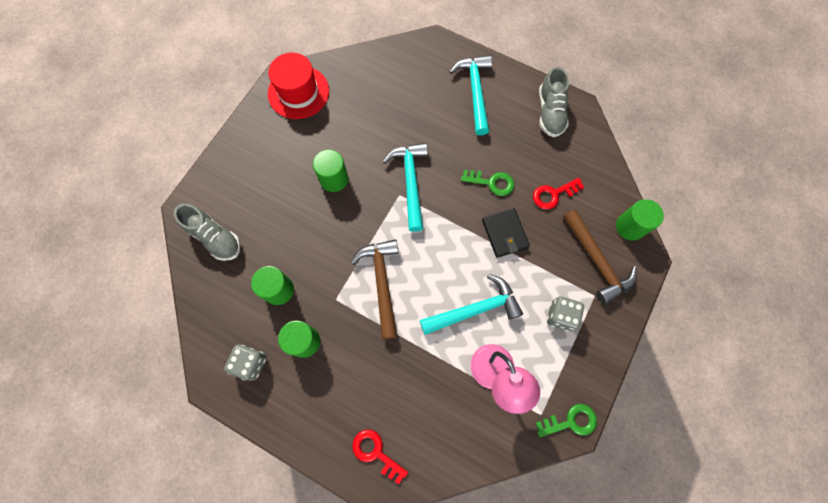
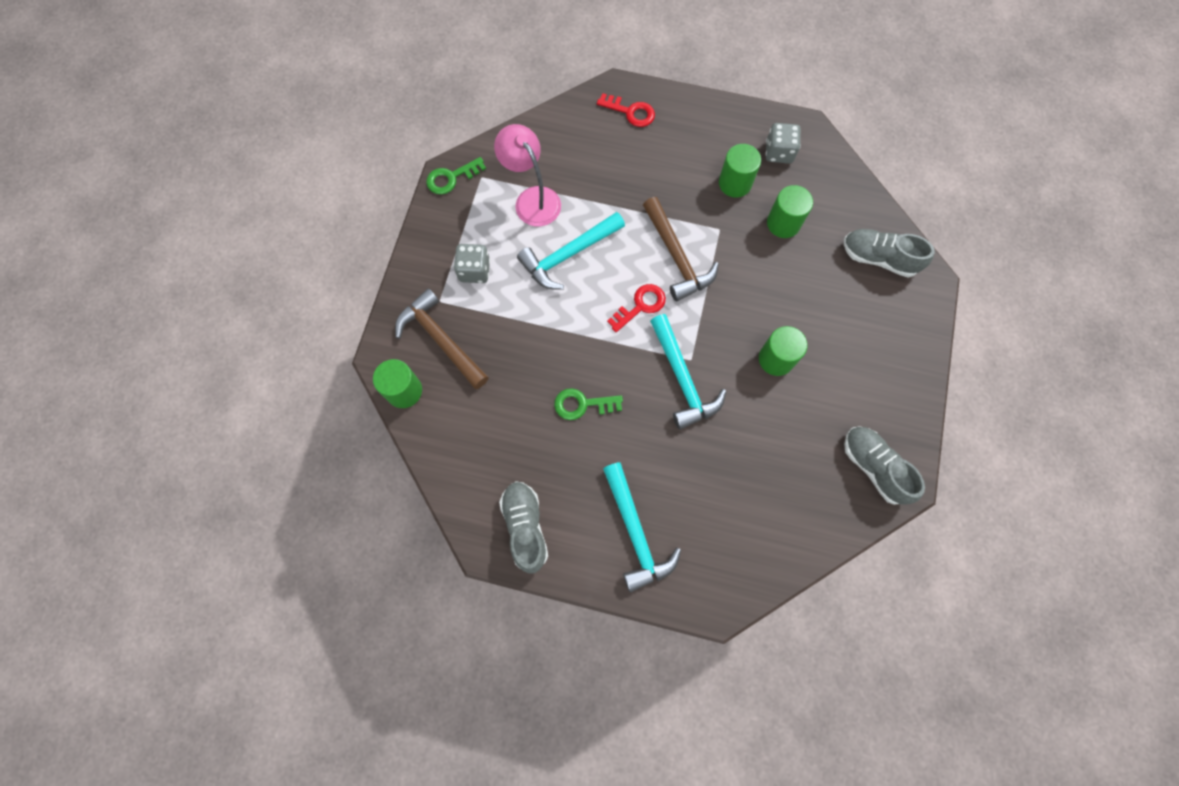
camera: 165 degrees right, 0 degrees up
red hat [268,53,329,119] -> grey shoe [844,426,925,505]
black wallet [482,208,530,258] -> none
red key [533,178,584,210] -> red key moved to [607,284,666,332]

